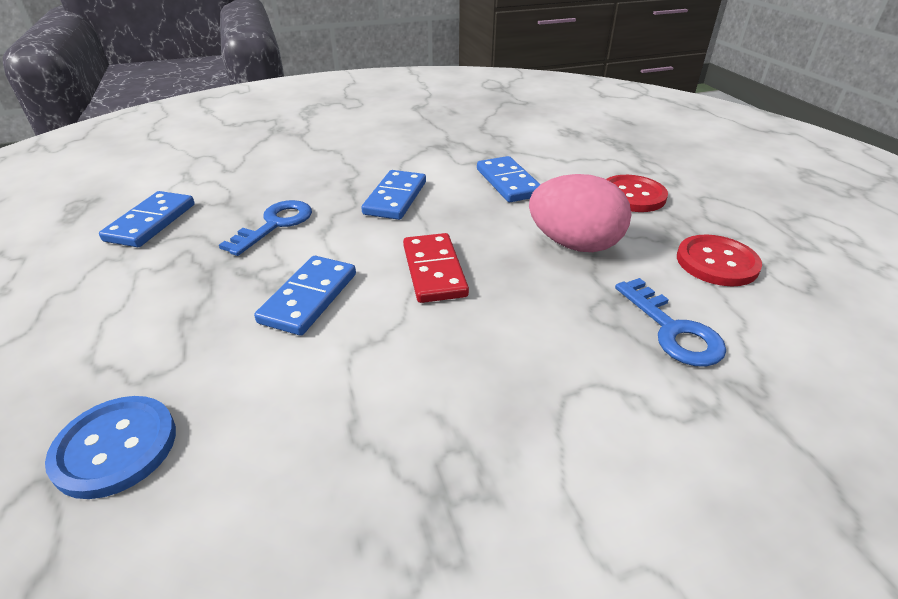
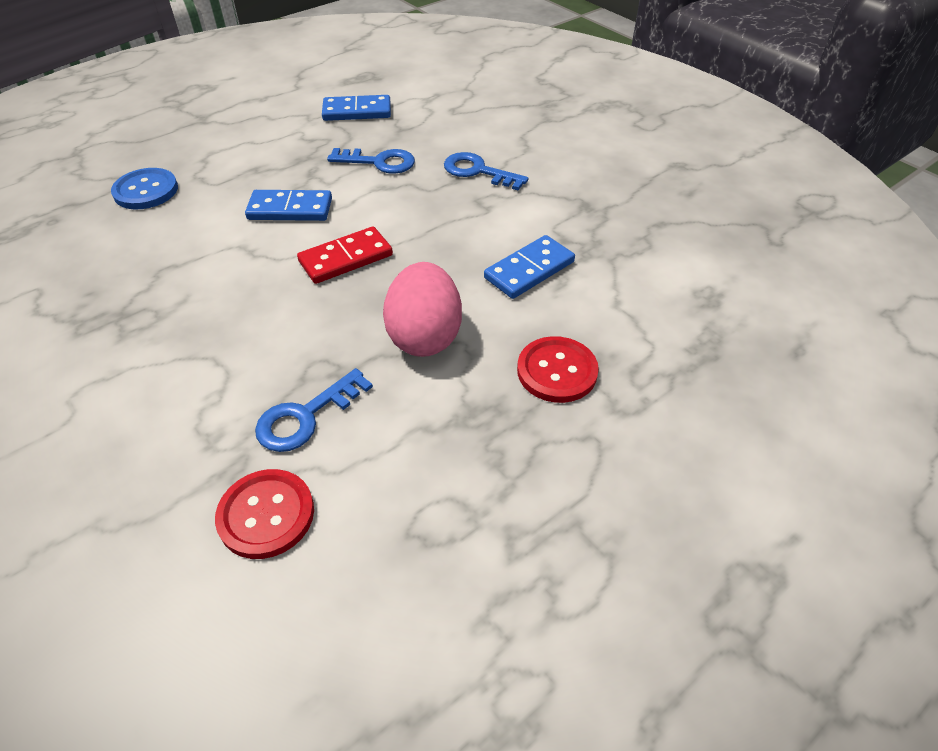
camera: 70 degrees right, 10 degrees up
blue domino [361,170,426,220] -> none
red button [677,235,762,286] -> red button moved to [215,469,314,559]
none -> blue key [444,152,528,190]

